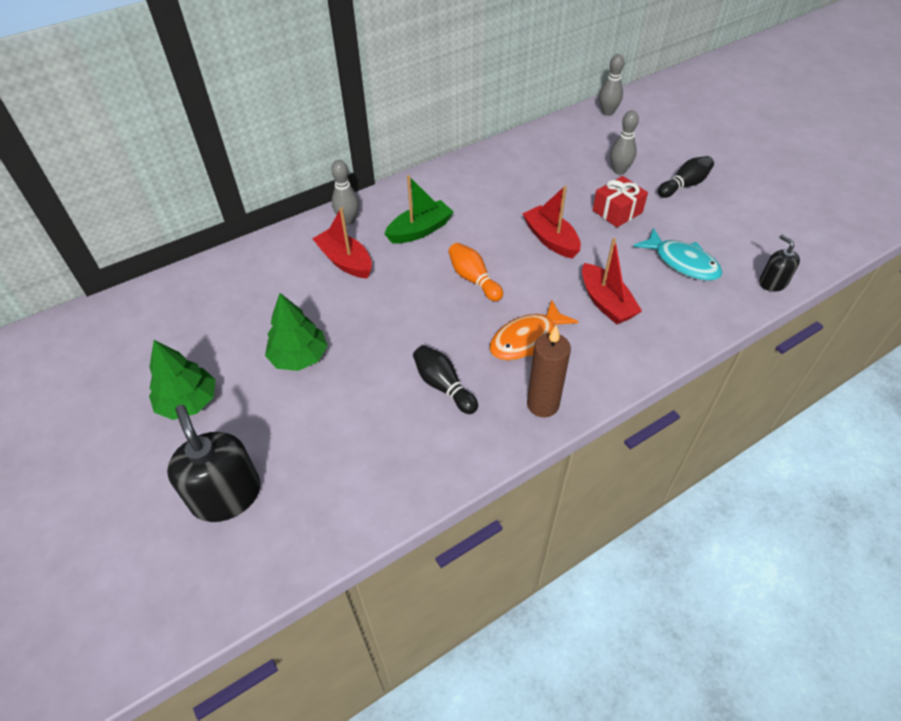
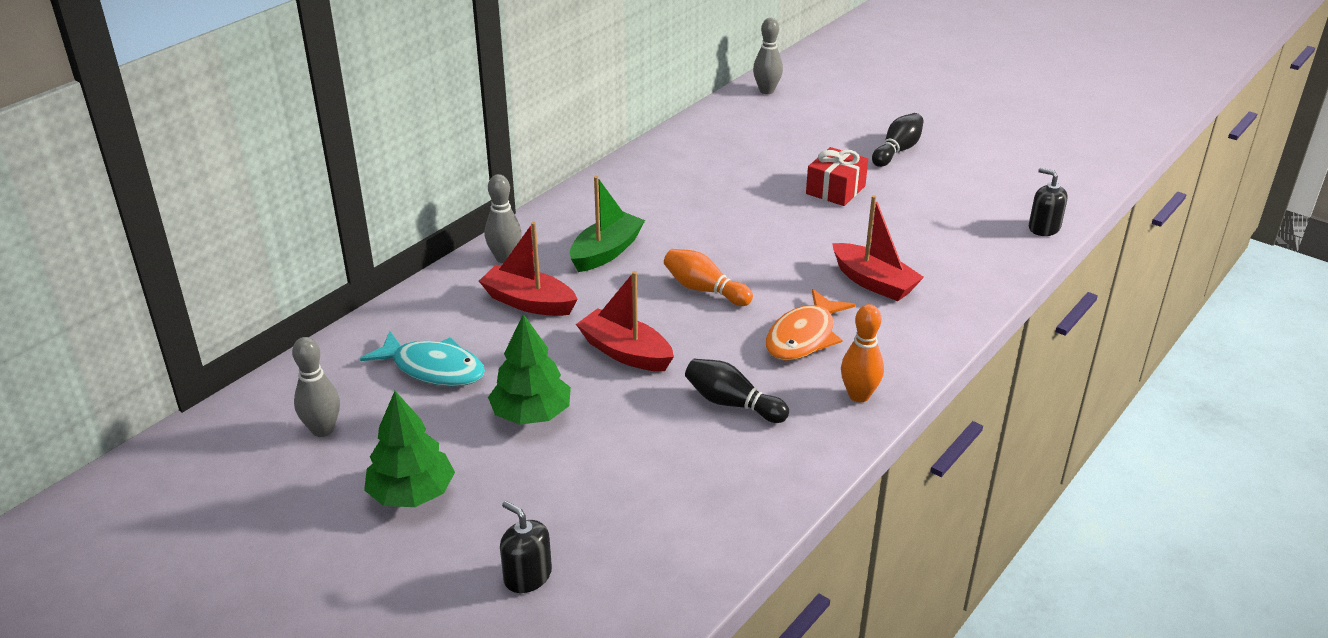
camera: 20 degrees left, 15 degrees down
black soap dispenser [167,405,261,522] -> black soap dispenser [500,501,552,593], size x0.56
red boat [522,186,581,259] -> red boat moved to [576,271,674,371]
brown candle [527,325,571,417] -> orange bowling pin [841,304,884,402]
grey bowling pin [610,111,639,175] -> grey bowling pin moved to [292,337,340,437]
turquoise fish [633,228,722,281] -> turquoise fish moved to [360,331,485,386]

